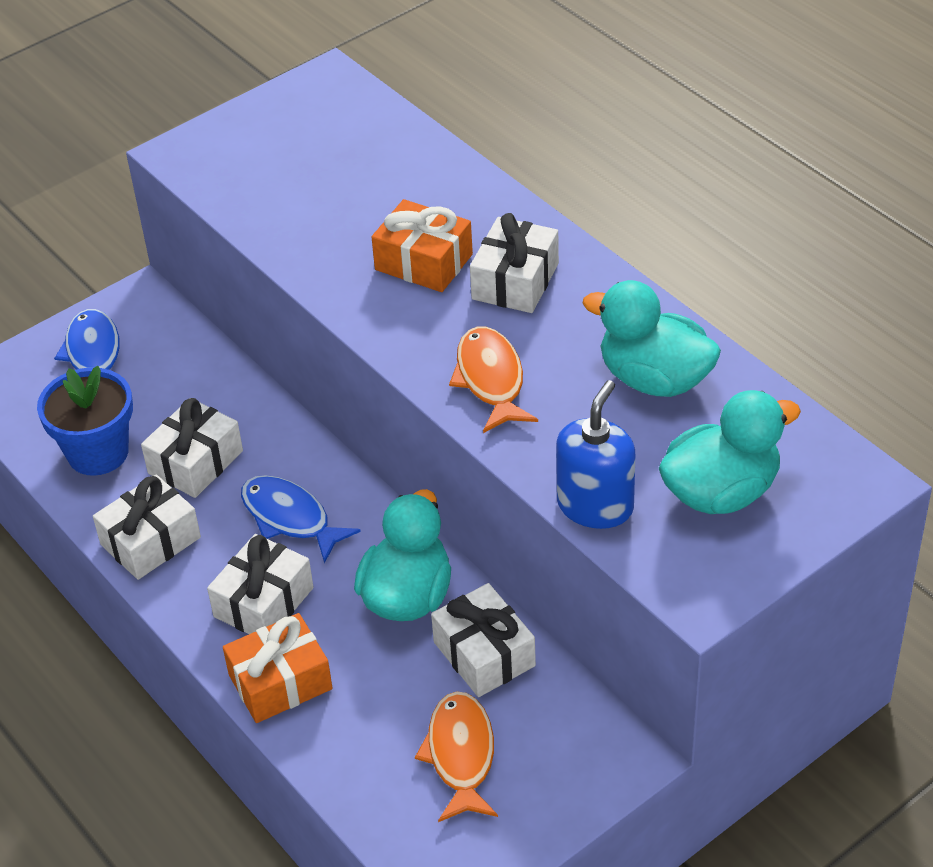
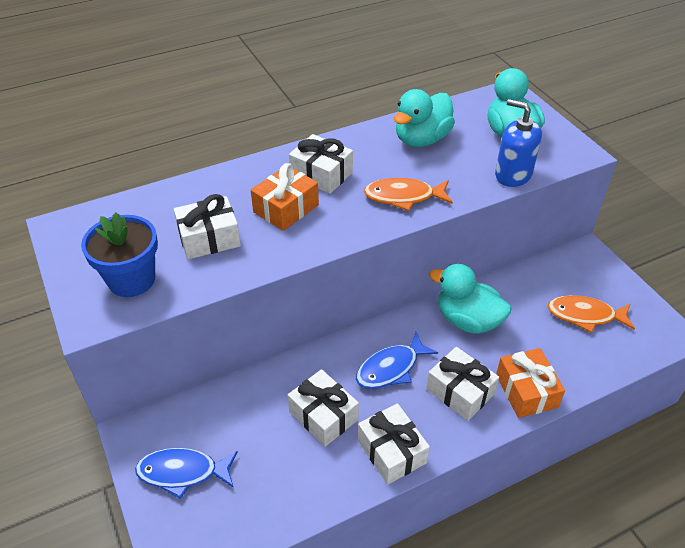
camera: 80 degrees left, 0 degrees up
blue flower pot [37,366,133,476] -> blue flower pot moved to [81,212,158,297]
white gift [431,583,536,697] -> white gift moved to [174,194,241,259]

